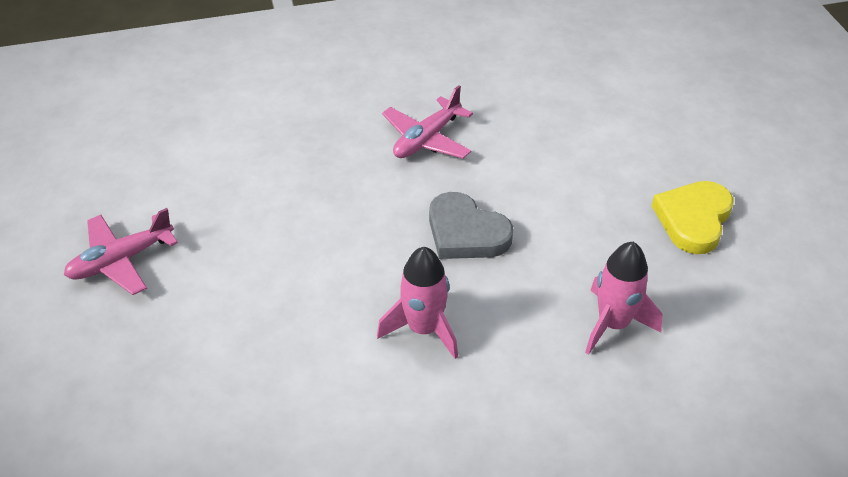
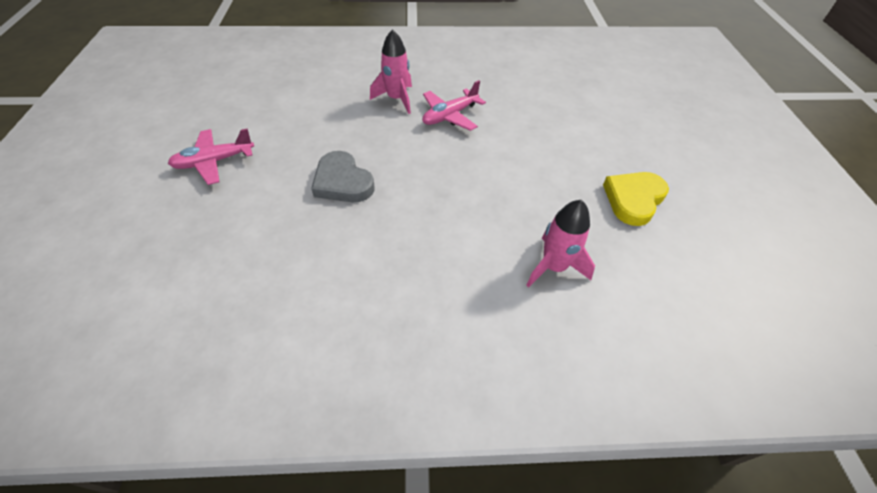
camera: 10 degrees right, 5 degrees up
pink rocket [377,247,458,359] -> pink rocket moved to [370,29,412,114]
grey heart [429,192,513,259] -> grey heart moved to [311,151,374,203]

